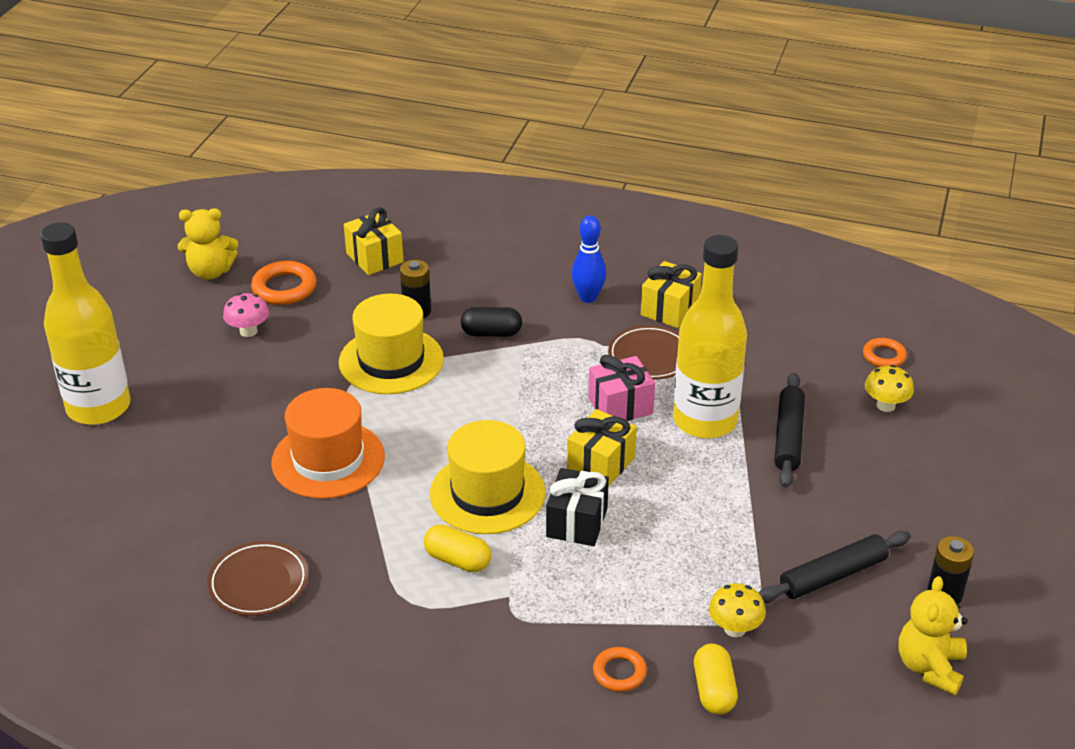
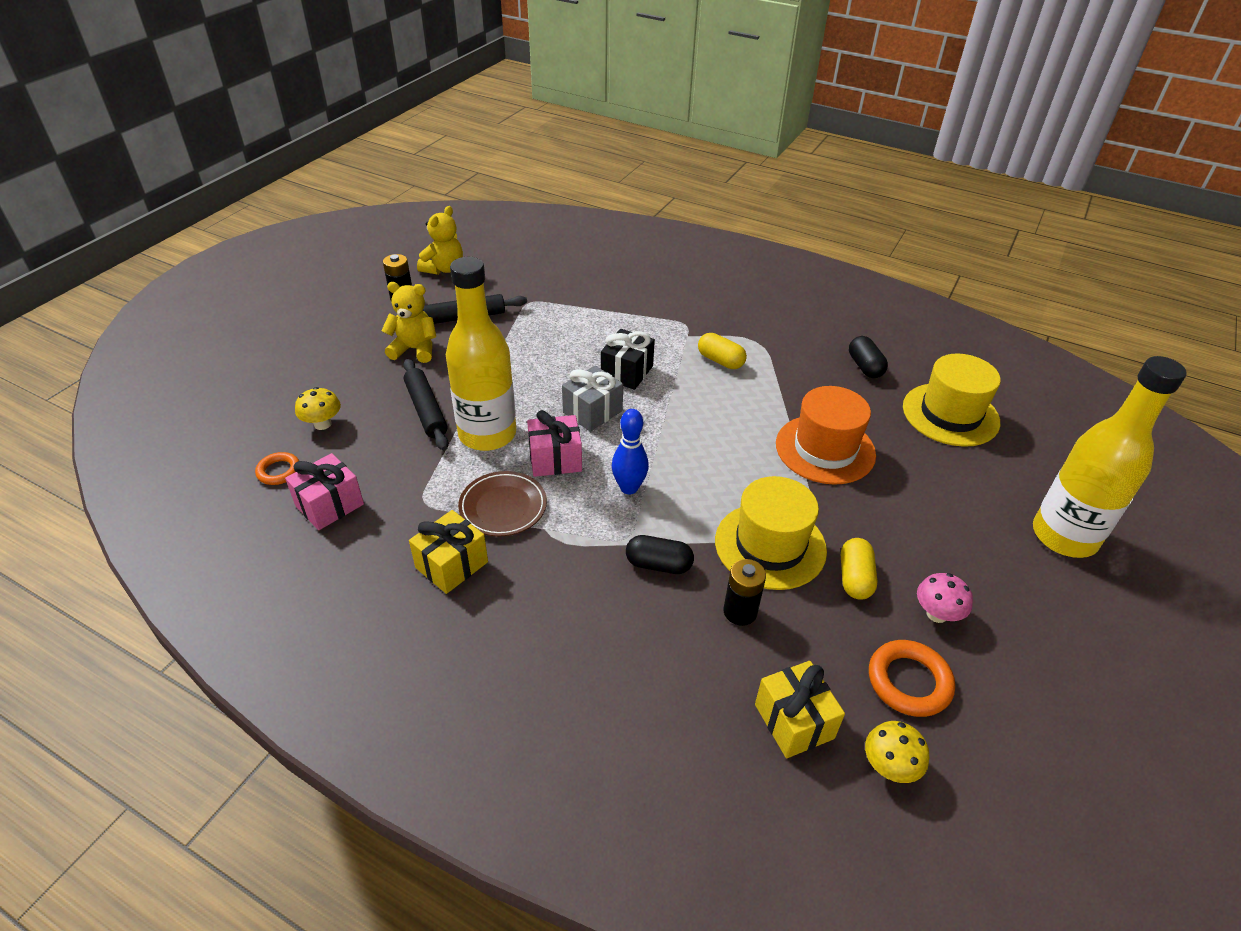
camera: 170 degrees left, 5 degrees up
yellow teddy bear [178,208,238,280] -> yellow teddy bear moved to [381,282,436,363]
brown plate [207,541,309,616] -> black capsule [849,336,888,378]
yellow hat [430,420,546,534] -> yellow hat moved to [903,354,1001,447]
yellow gift [567,409,637,487] -> grey gift [562,365,623,432]
blue bowling pin [571,215,606,303] -> blue bowling pin moved to [612,409,649,494]
orange ring [593,647,647,692] -> none
yellow capsule [694,644,738,715] -> yellow capsule moved to [841,538,877,600]
yellow mushroom [709,583,766,637] -> yellow mushroom moved to [865,721,929,783]
black rolling pin [774,373,805,488] -> black rolling pin turned 45 degrees counterclockwise [403,359,449,451]
none -> pink gift [285,453,364,530]

